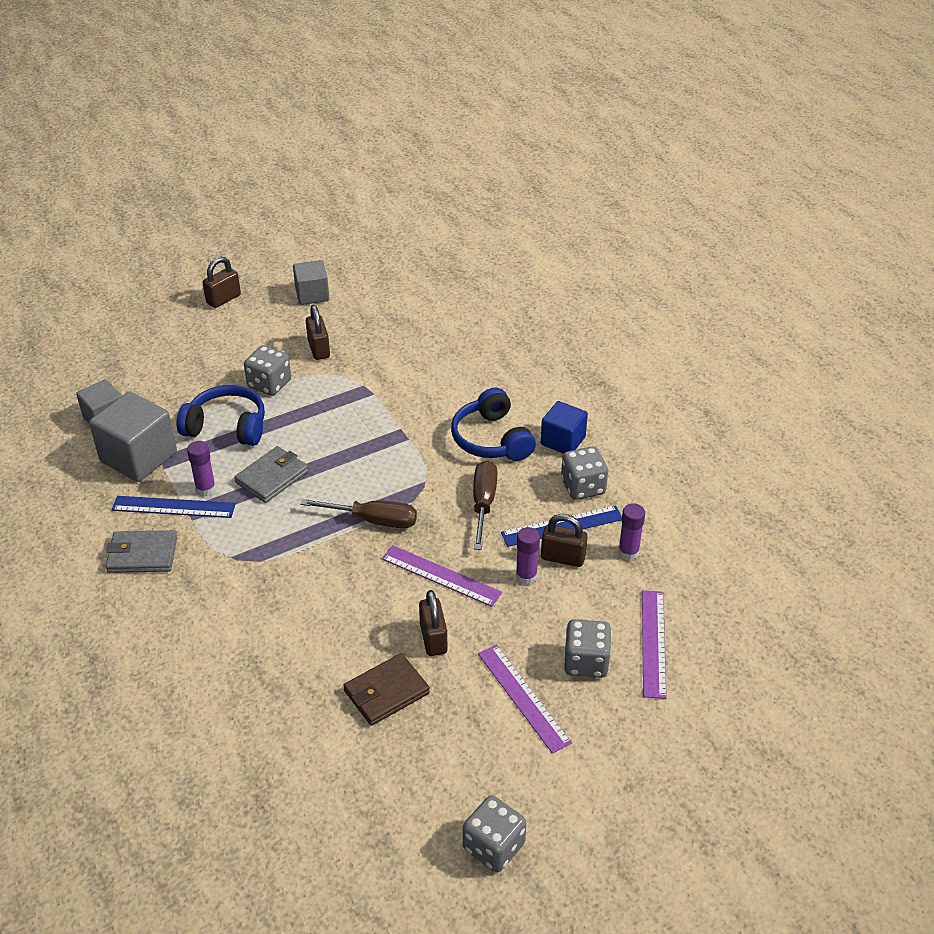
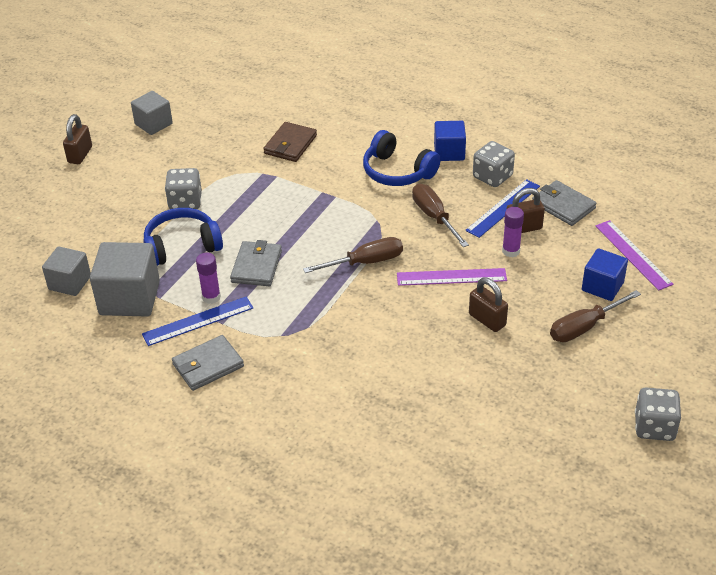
camera: 30 degrees left, 0 degrees up
brown padlock [306,305,330,360] -> none
brown wallet [343,653,430,726] -> brown wallet moved to [263,122,317,162]
purple ruler [478,644,572,754] -> brown screwdriver [550,290,641,342]
grey dice [564,619,612,678] -> blue cube [582,248,628,301]
purple glue stick [618,503,645,560] -> grey wallet [532,180,597,226]

